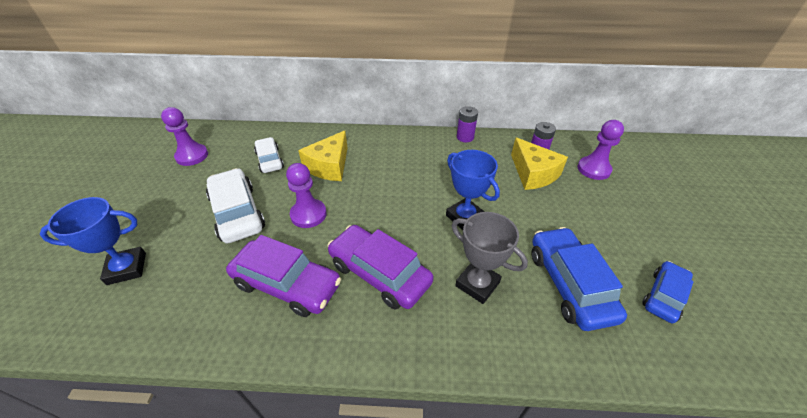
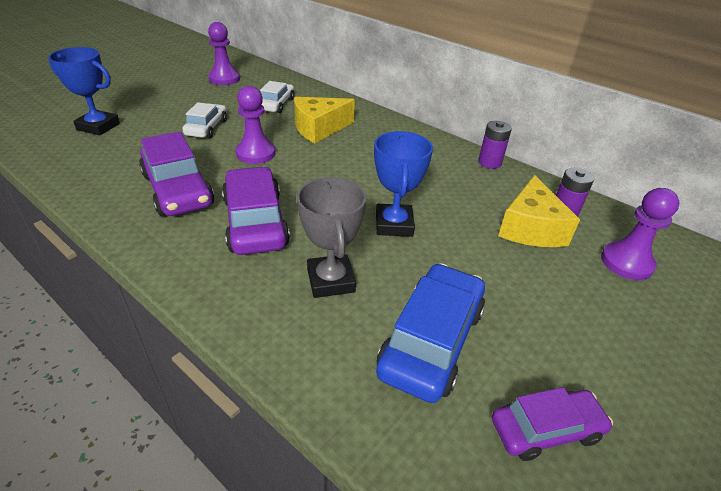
camera: 35 degrees right, 5 degrees down
white car [206,168,265,244] -> white car [182,102,227,138], size x0.62
blue car [642,261,694,323] -> purple car [492,387,613,461]

